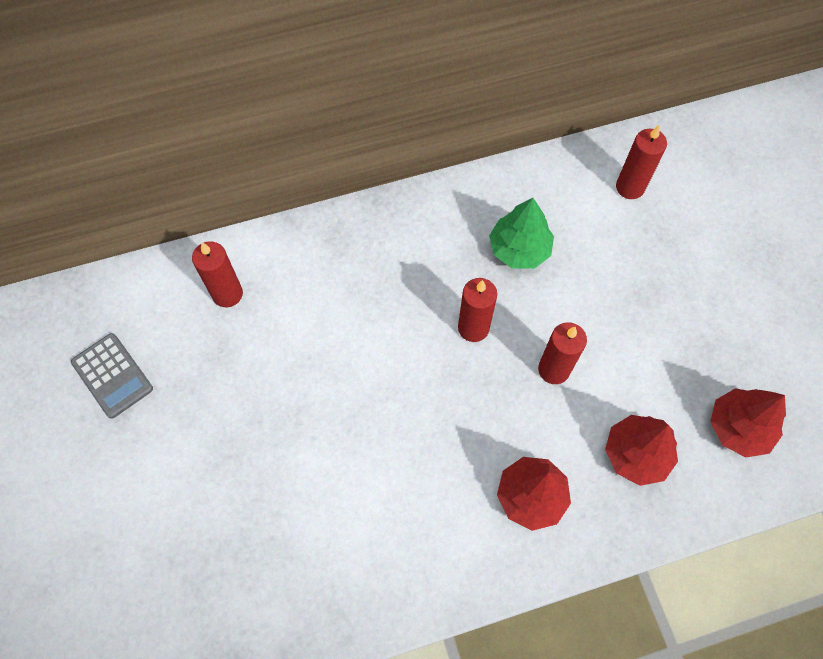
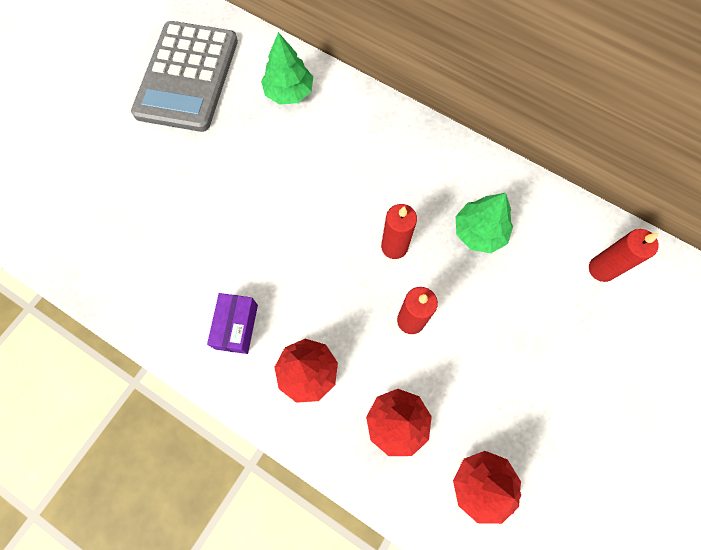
camera: 50 degrees right, 5 degrees up
grey calculator [71,333,153,419] -> grey calculator [131,21,238,132], size x2.02
red candle [192,241,243,307] -> green tree [261,32,313,105]
none -> purple box [207,293,258,354]

